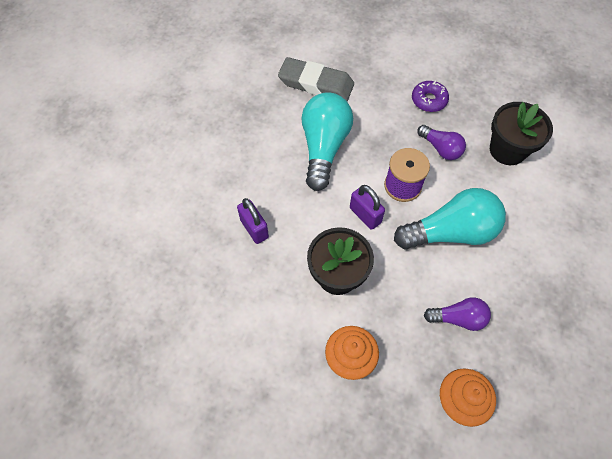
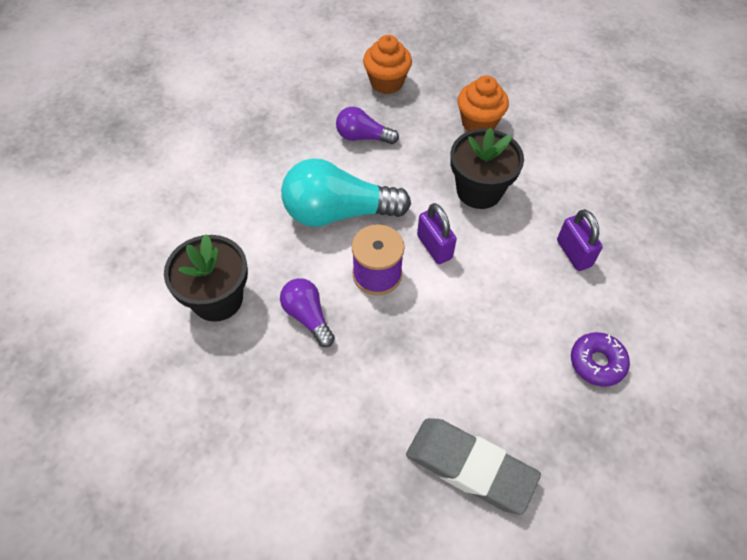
camera: 170 degrees left, 5 degrees down
turquoise light bulb [301,92,353,191] -> none
purple donut [412,81,449,112] -> purple donut moved to [571,332,630,387]

